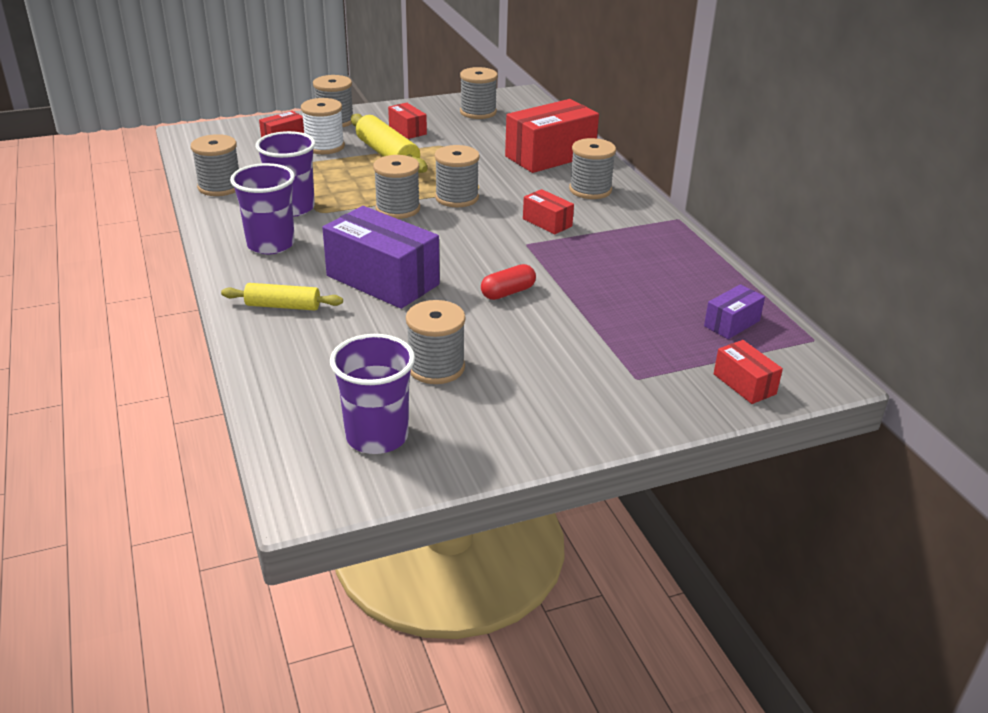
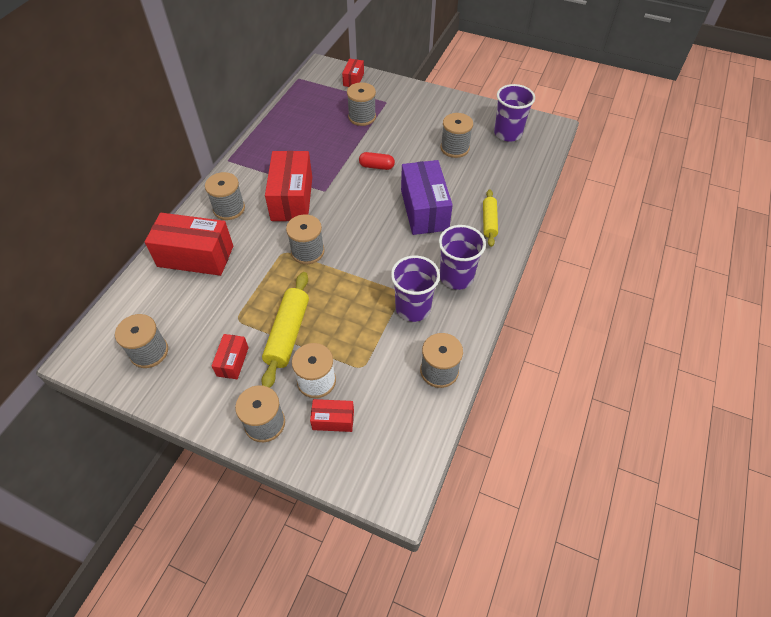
camera: 135 degrees left, 20 degrees up
yellow rolling pin [221,283,343,311] -> yellow rolling pin turned 45 degrees clockwise [483,190,498,247]
grey spool [373,155,420,219] -> grey spool moved to [347,82,376,126]
red box [523,189,574,234] -> red box [265,151,312,221], size x2.02
purple box [704,284,765,339] -> none

